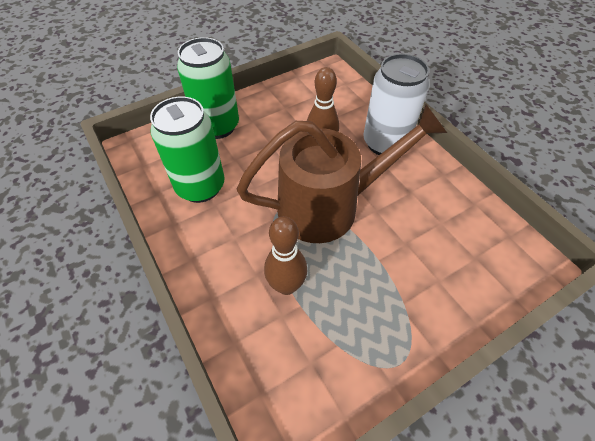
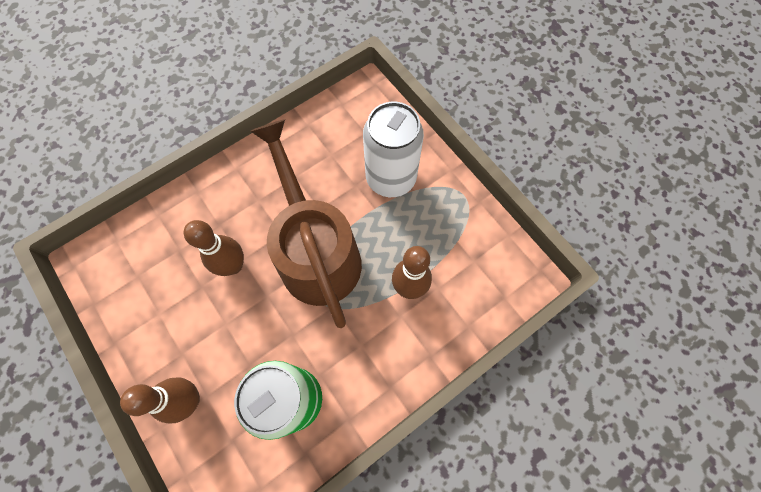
camera: 95 degrees left, 15 degrees up
green can [177,37,239,139] -> brown bowling pin [120,377,200,423]
white can [364,54,429,155] -> white can moved to [363,102,424,197]

